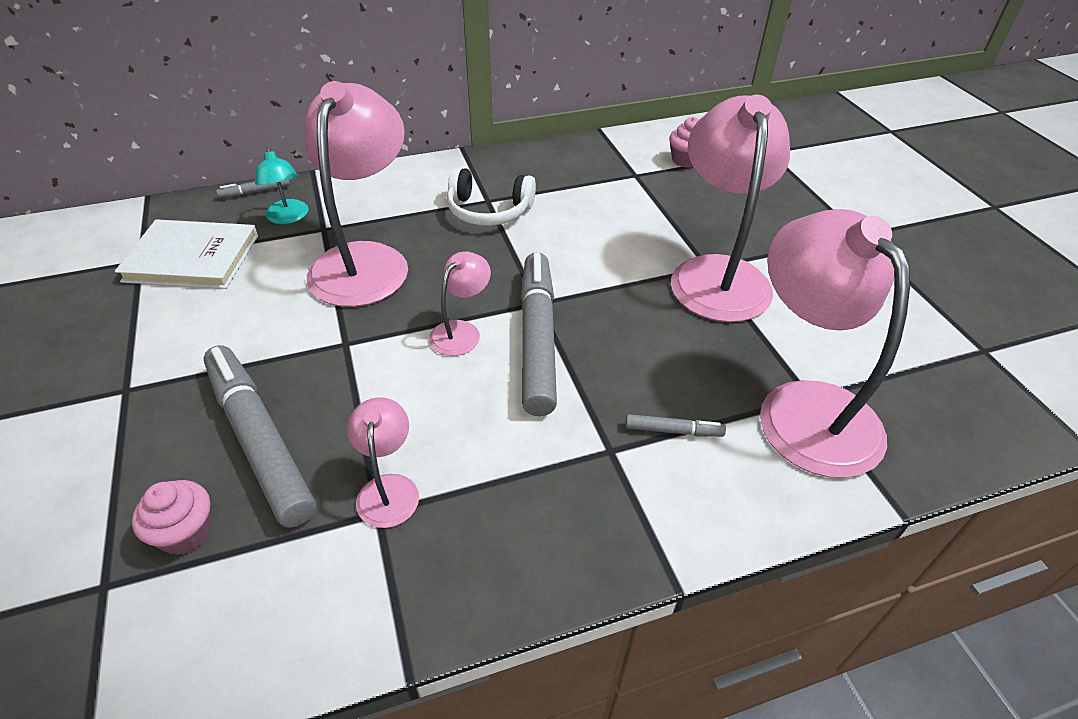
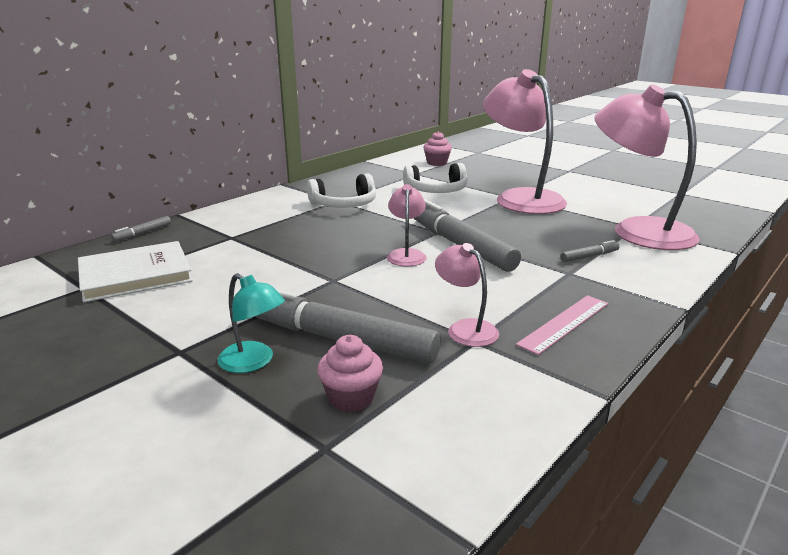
camera: 30 degrees left, 20 degrees down
turquoise lamp [255,147,309,224] -> turquoise lamp moved to [218,273,285,373]
pink lamp [305,81,408,307] -> none
none -> white headphones [403,163,468,193]
none -> pink ruler [516,295,609,355]

